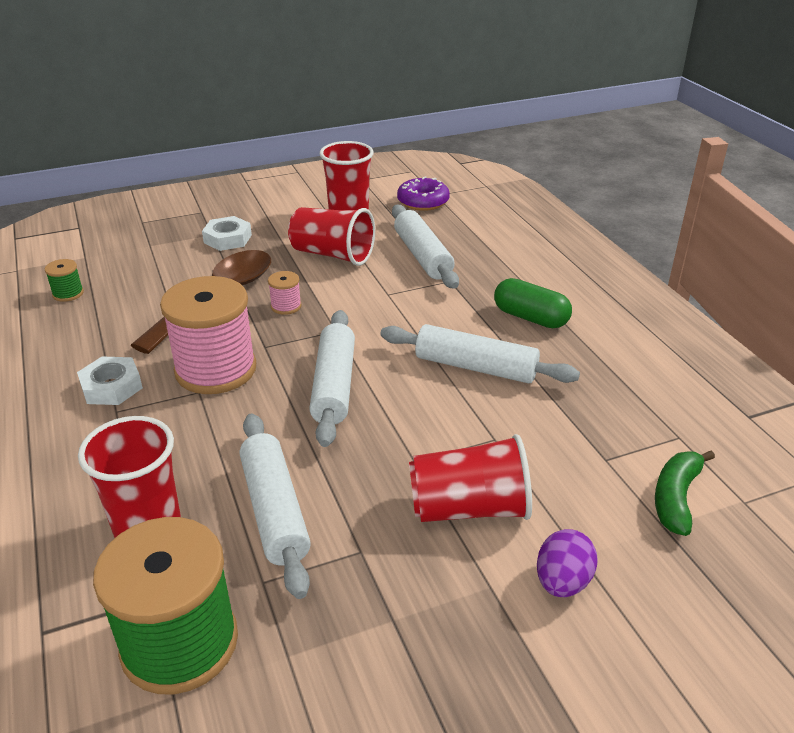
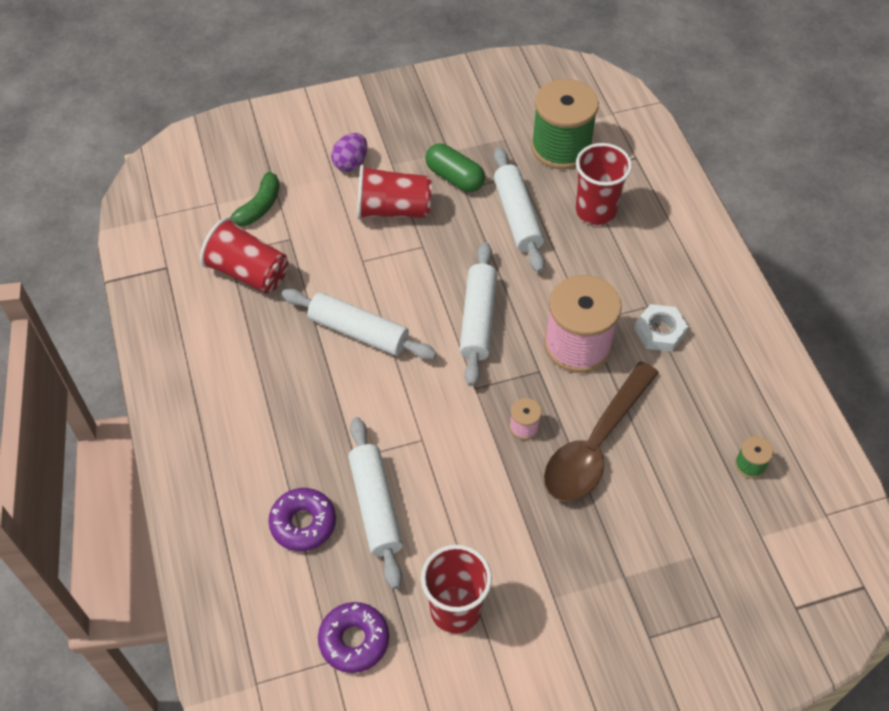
camera: 175 degrees left, 20 degrees up
white nut [202,216,252,251] -> none
red cup [288,207,375,266] -> red cup moved to [200,217,288,293]
green capsule [494,278,572,328] -> green capsule moved to [425,144,485,192]
none -> purple donut [268,488,336,551]

